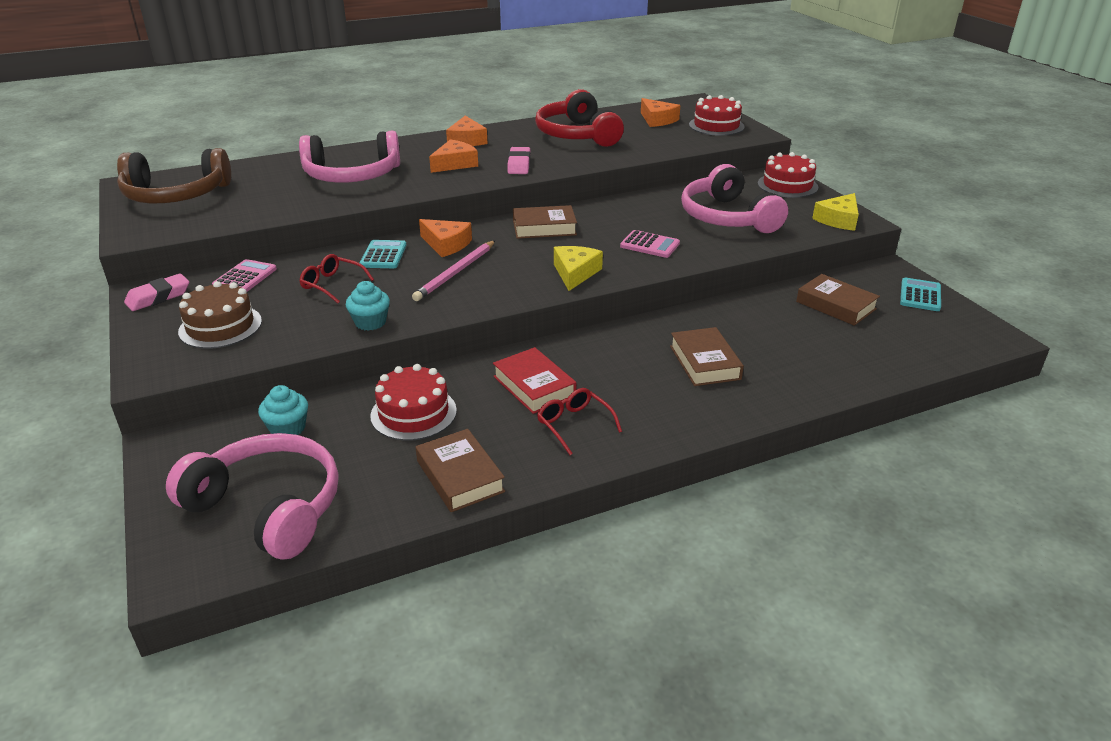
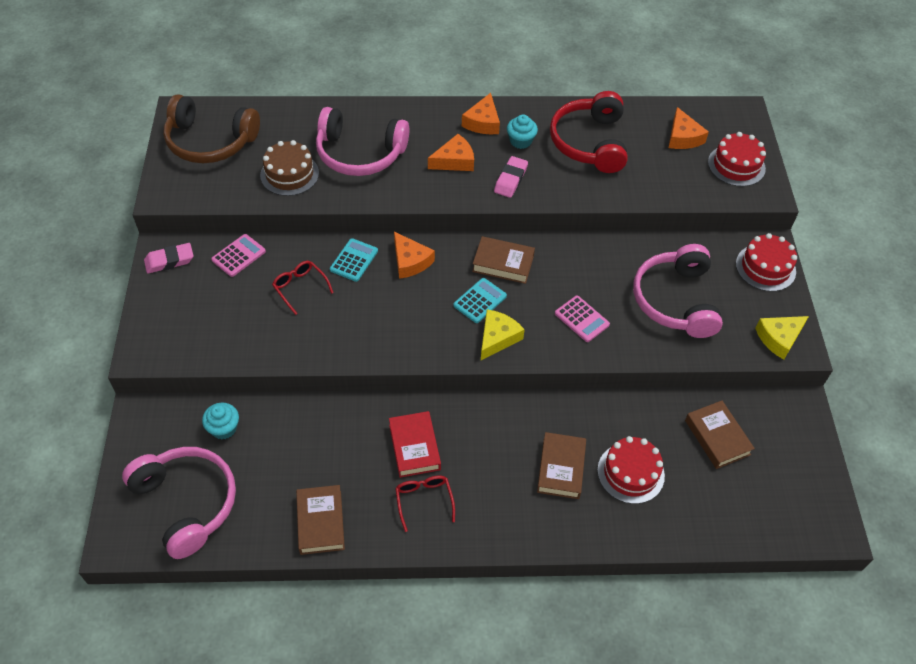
camera: 20 degrees right, 20 degrees up
brown cake [178,281,262,349] -> brown cake moved to [260,140,319,196]
turquoise cupcake [346,281,390,331] -> turquoise cupcake moved to [507,114,538,149]
red cake [370,364,457,441] -> red cake moved to [597,436,665,504]
pink pencil [412,240,496,301] -> none
turquoise calculator [900,278,941,311] -> turquoise calculator moved to [453,278,507,323]

